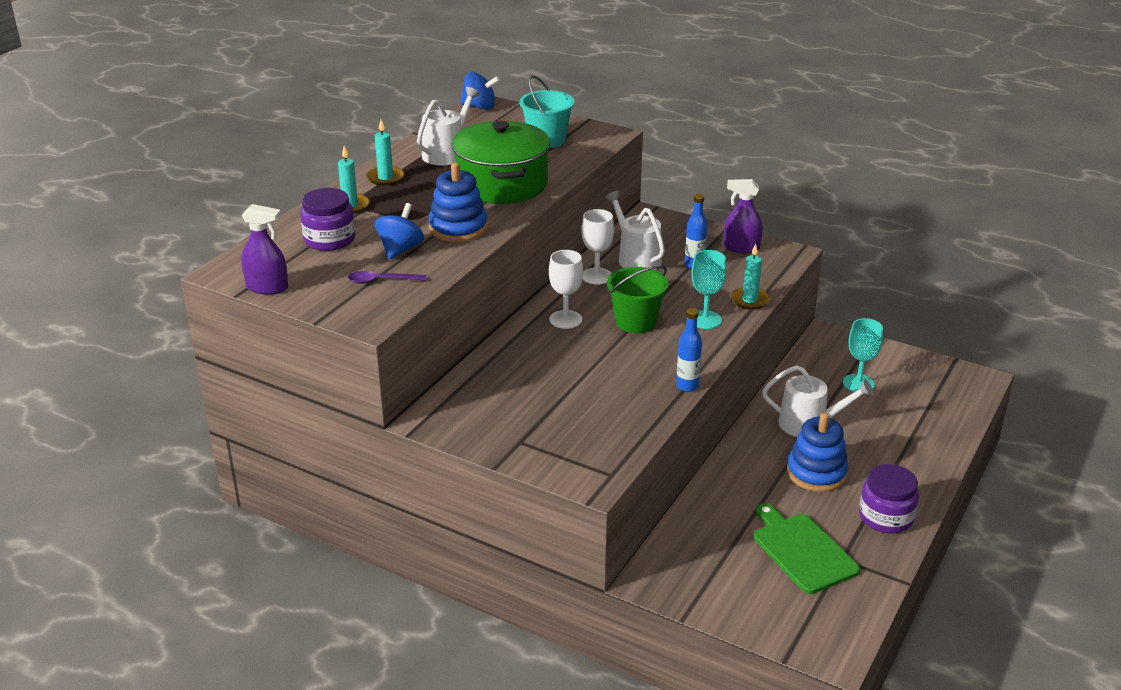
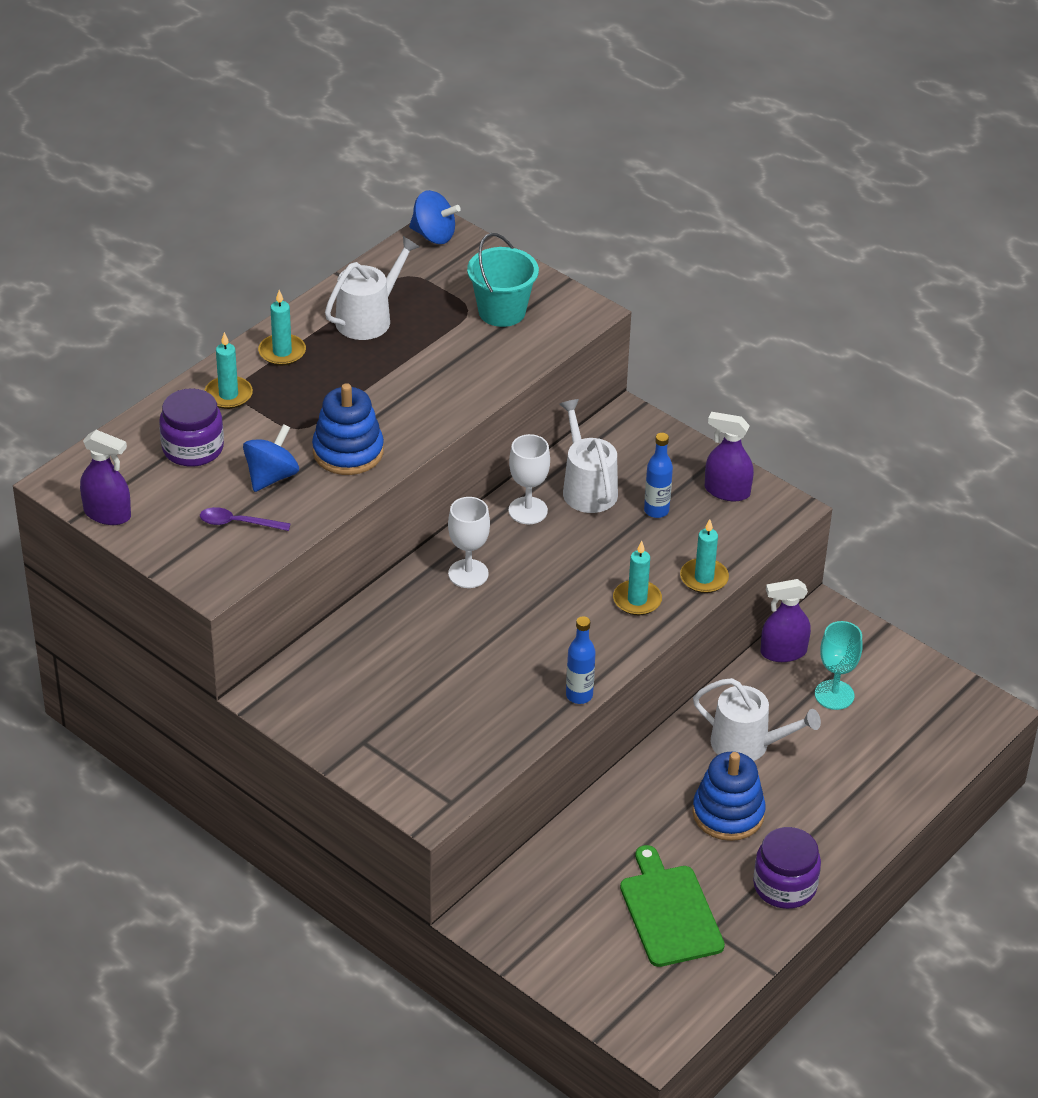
camera: 10 degrees right, 10 degrees up
green pot [452,121,550,204] -> none
green bucket [607,266,668,333] -> none
turquoise goblet [691,250,726,329] -> turquoise candle [613,541,662,615]
none -> purple spray bottle [761,579,811,662]

